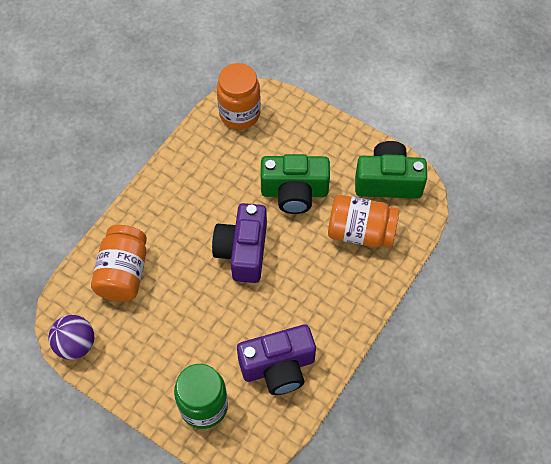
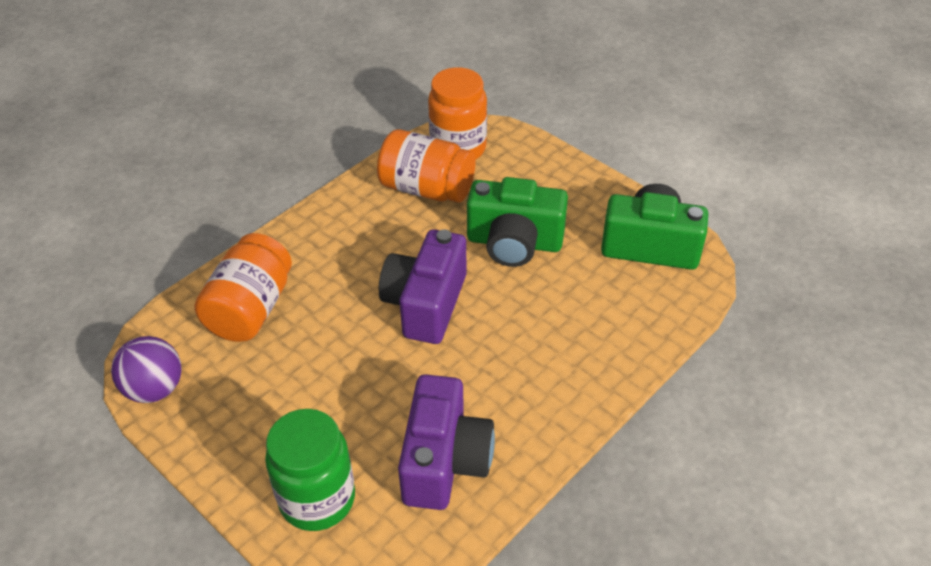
camera: 10 degrees right, 15 degrees down
purple camera [237,324,316,395] -> purple camera turned 75 degrees counterclockwise [398,374,495,510]
orange jar [328,195,399,247] -> orange jar moved to [377,129,475,203]

